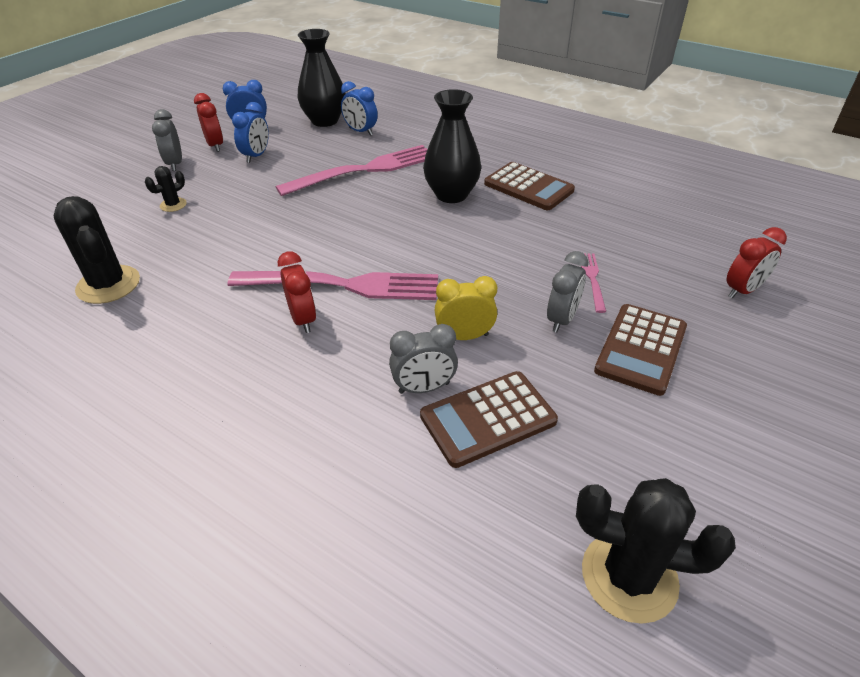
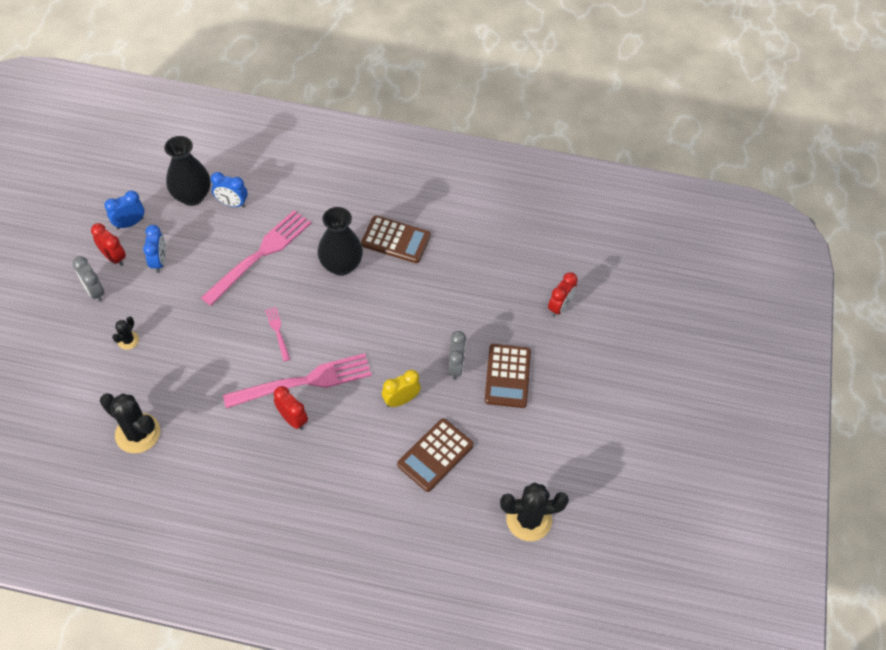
camera: 25 degrees left, 15 degrees up
grey clock [389,324,458,394] -> none
pink fork [581,253,606,313] -> pink fork moved to [265,307,290,361]

